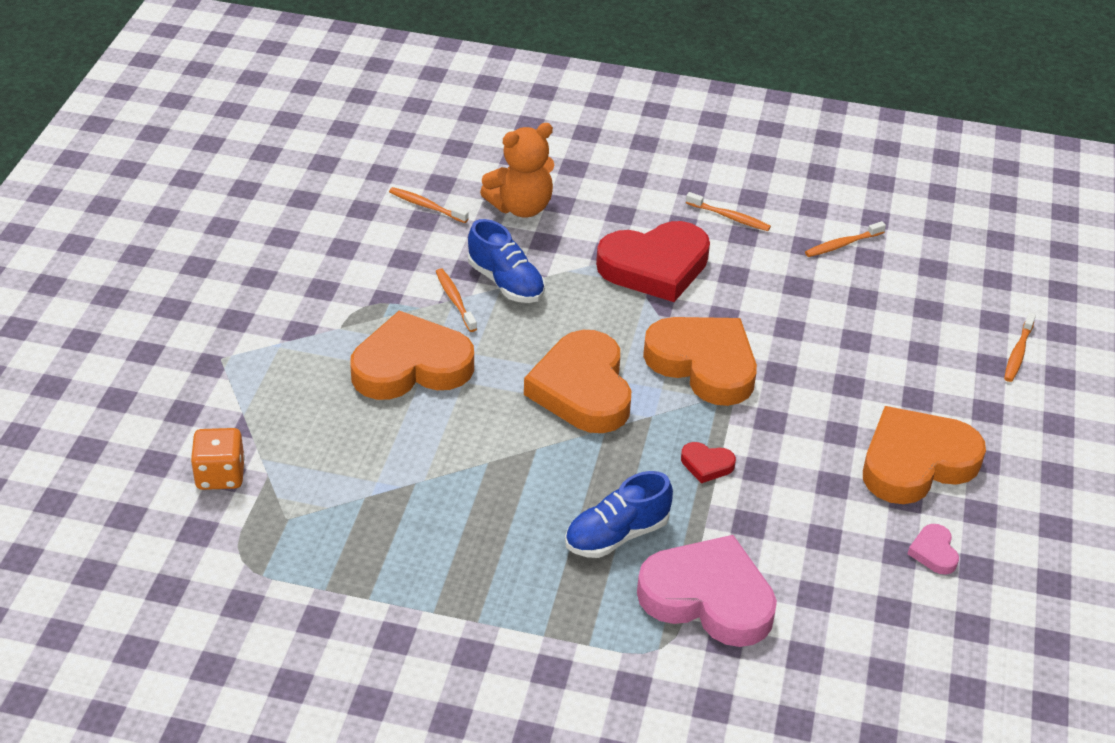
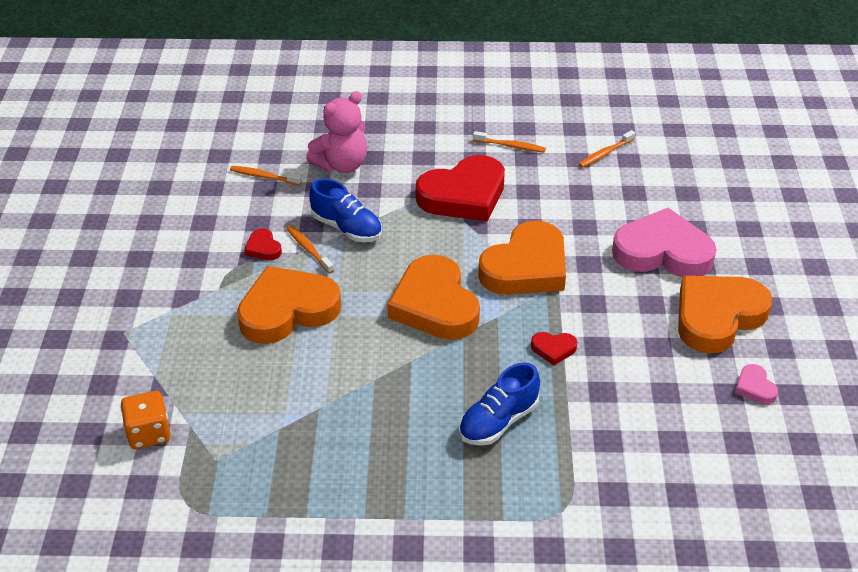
camera: 10 degrees left, 0 degrees up
orange teddy bear [480,123,554,217] -> pink teddy bear [306,91,367,173]
pink heart [637,535,777,647] -> pink heart moved to [612,208,717,277]
orange heart [643,317,757,406] -> orange heart turned 105 degrees clockwise [478,220,566,295]
orange toothbrush [1004,313,1036,382] -> none
none -> red heart [244,228,282,260]

